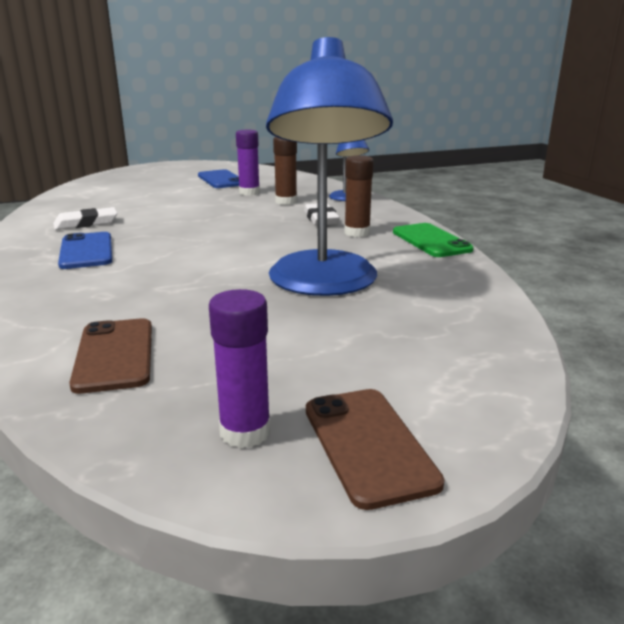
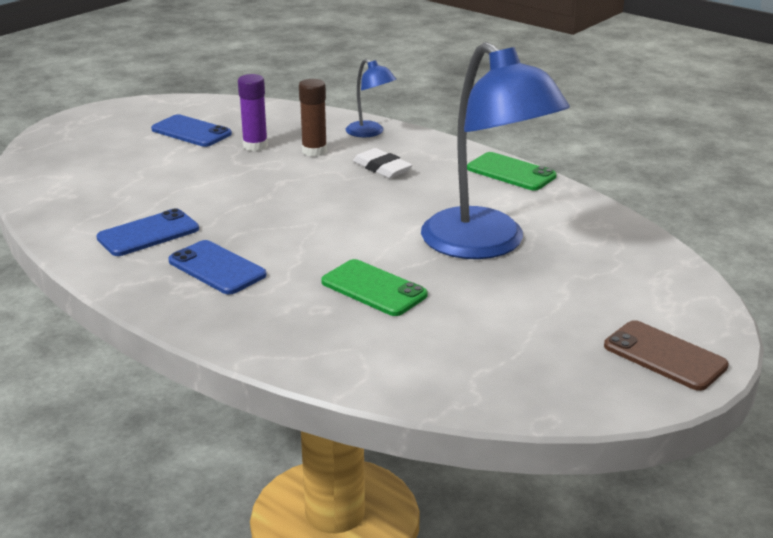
camera: 30 degrees left, 5 degrees up
white eraser [53,207,117,230] -> blue phone [97,208,199,256]
brown phone [69,318,152,394] -> none
purple glue stick [209,289,271,448] -> none
brown glue stick [344,155,374,237] -> none
none -> green phone [321,259,428,316]

